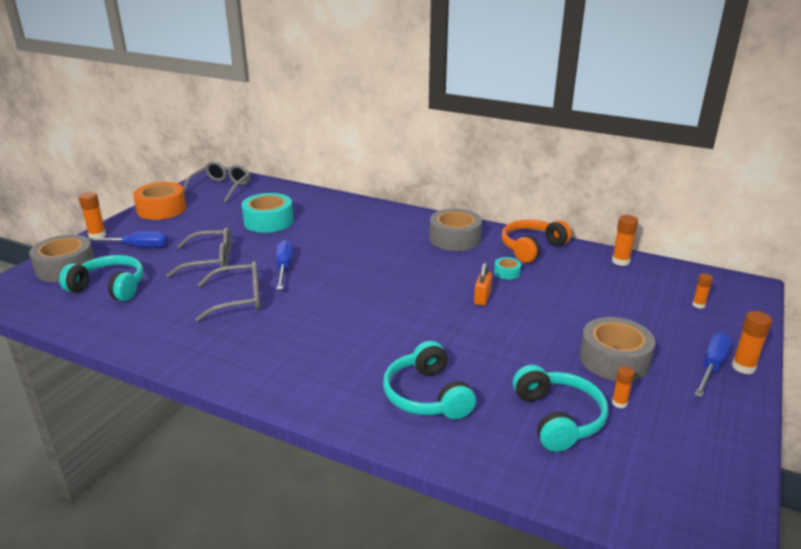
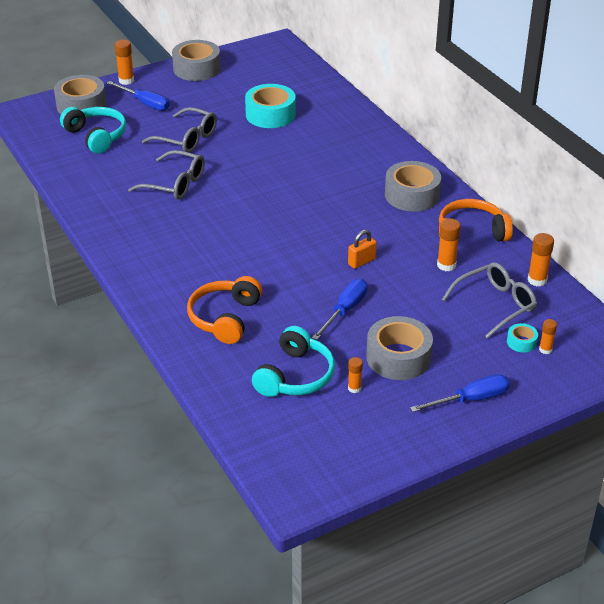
camera: 35 degrees right, 10 degrees up
orange tape [133,182,186,220] -> grey tape [172,40,221,81]
grey glasses [183,161,250,202] -> grey glasses moved to [442,262,537,339]
blue screwdriver [276,240,293,290] -> blue screwdriver moved to [312,279,368,340]
turquoise headphones [383,341,476,420] -> orange headphones [187,276,262,344]
turquoise tape [494,257,521,280] -> turquoise tape moved to [507,323,538,353]
orange glue stick [732,311,772,374] -> orange glue stick moved to [437,219,461,271]

